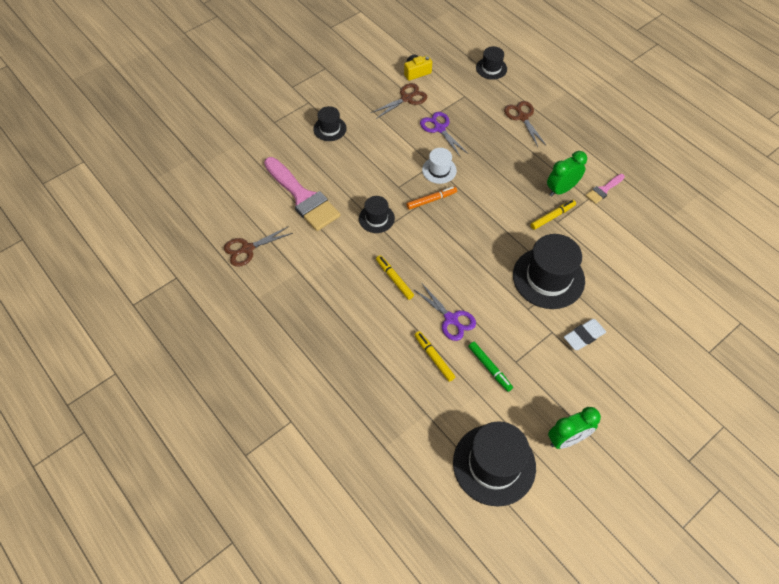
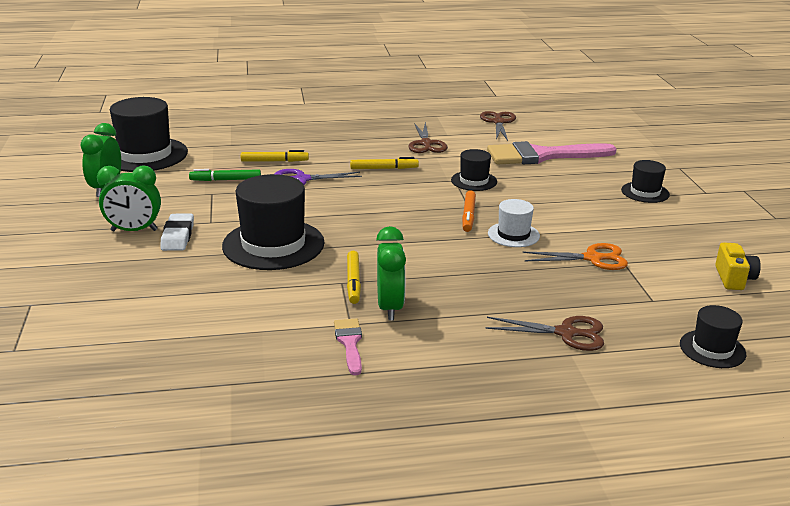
camera: 120 degrees right, 30 degrees down
brown scissors [371,83,428,119] -> brown scissors moved to [408,122,448,153]
purple scissors [420,112,468,156] -> orange scissors [522,243,628,270]
none -> green clock [97,166,161,231]

